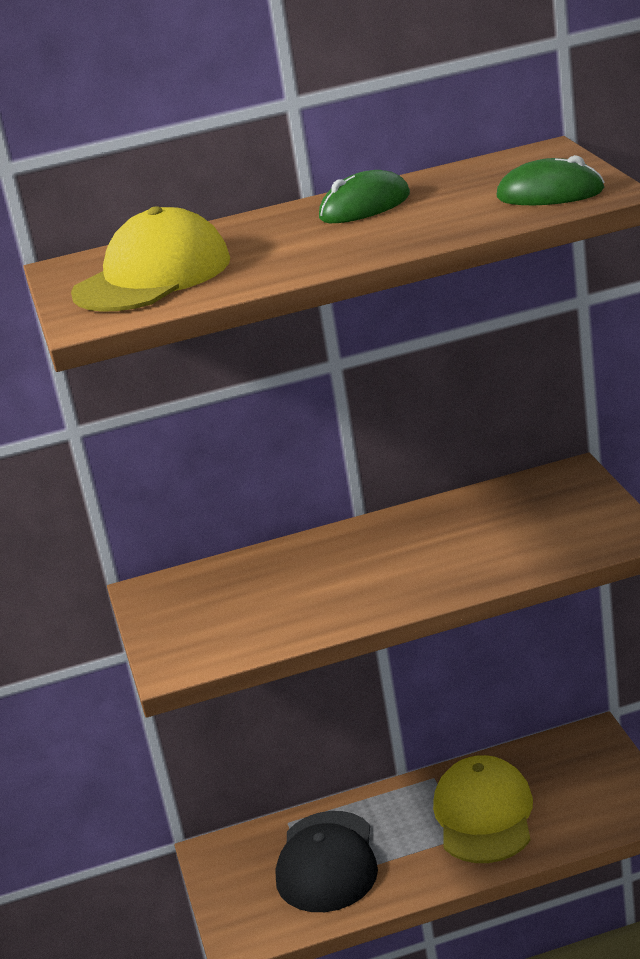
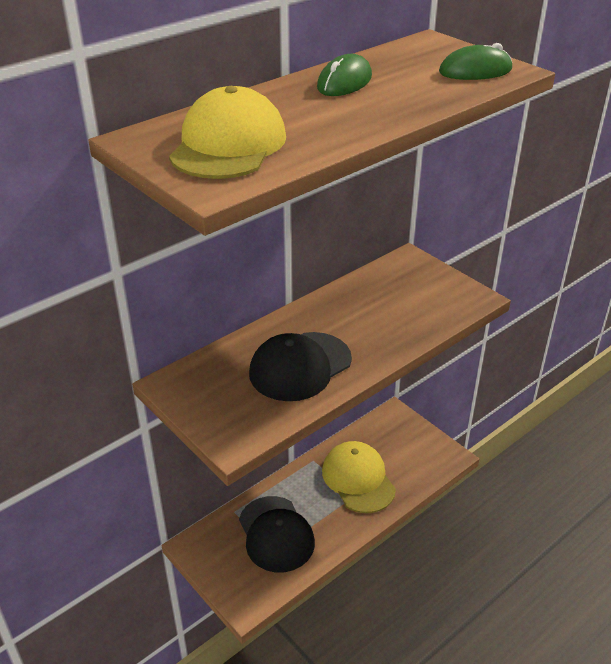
camera: 30 degrees left, 10 degrees up
none -> black cap [249,332,352,401]

